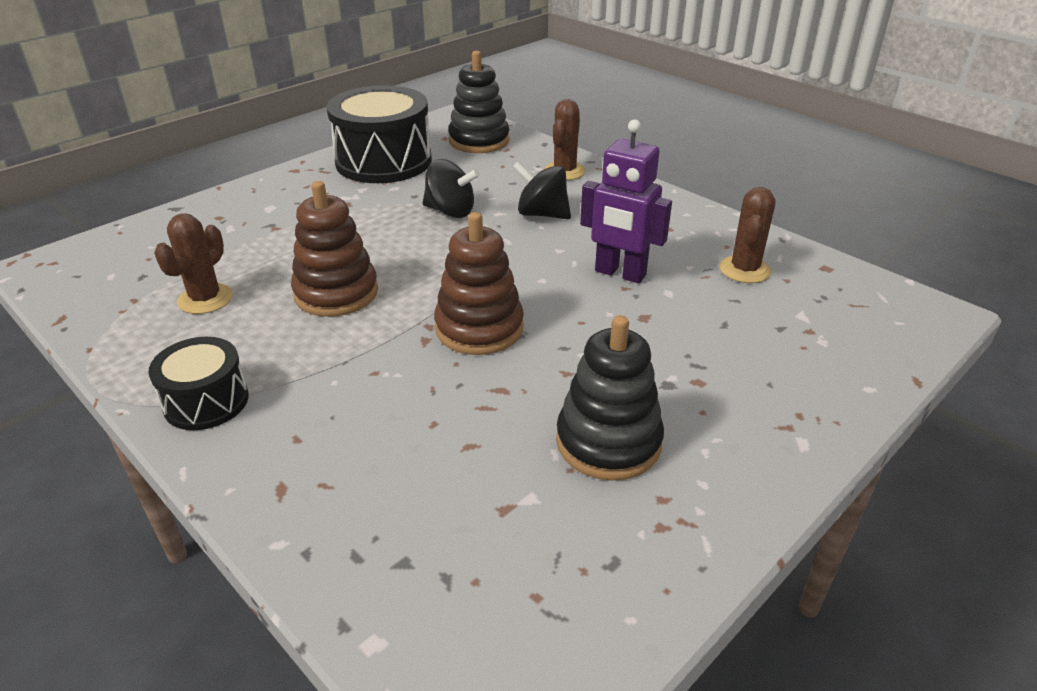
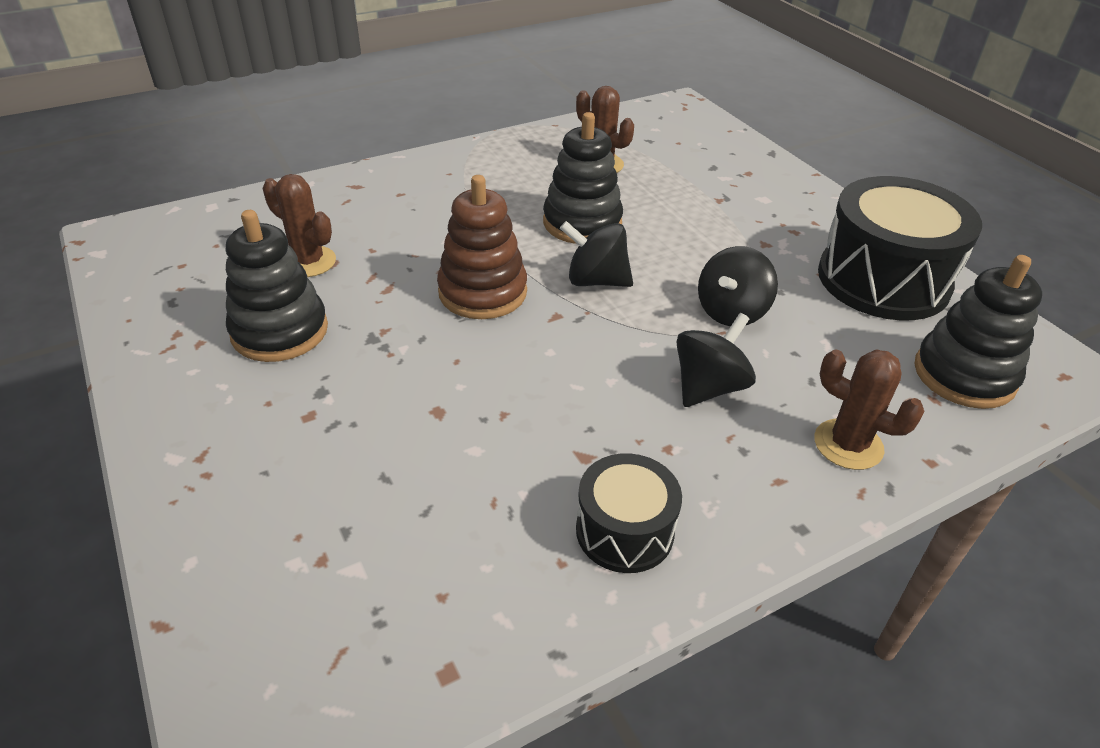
camera: 105 degrees right, 5 degrees up
black drum [149,337,249,430] -> black drum moved to [576,453,682,573]
brown stacking toy [291,181,378,317] -> black stacking toy [543,112,623,244]
purple robot [580,119,672,283] -> none
brown cactus [719,187,775,283] -> brown cactus moved to [262,174,336,277]
none -> black spinning top [560,221,633,287]

